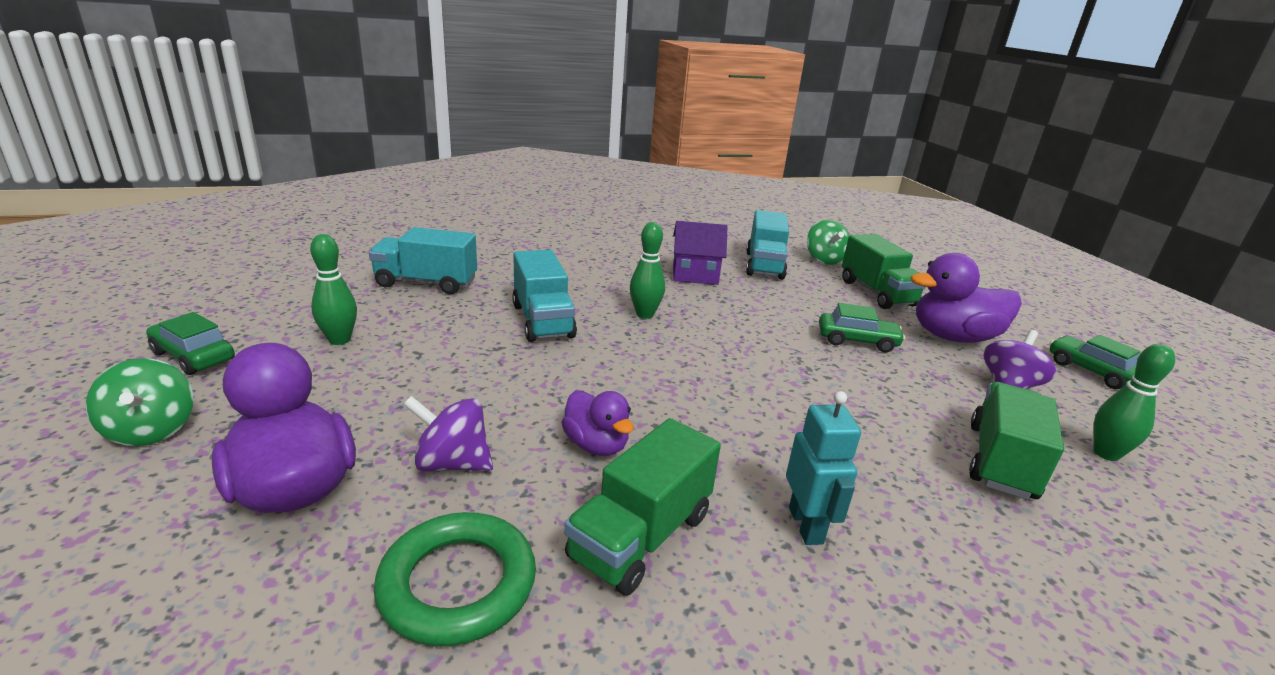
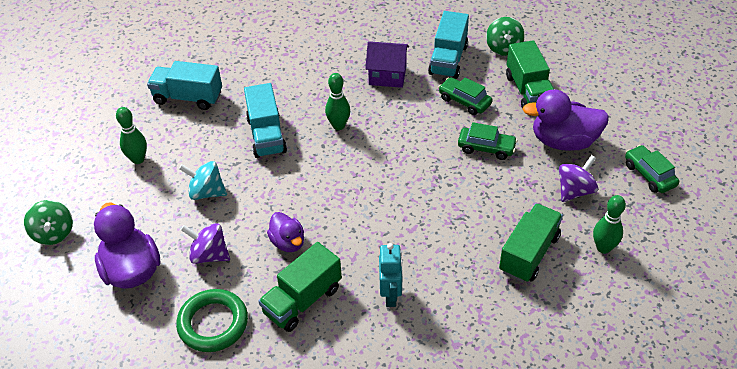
camera: 10 degrees right, 20 degrees up
green car [146,312,235,375] -> green car moved to [438,77,493,115]
none -> turquoise spinning top [179,161,227,200]

